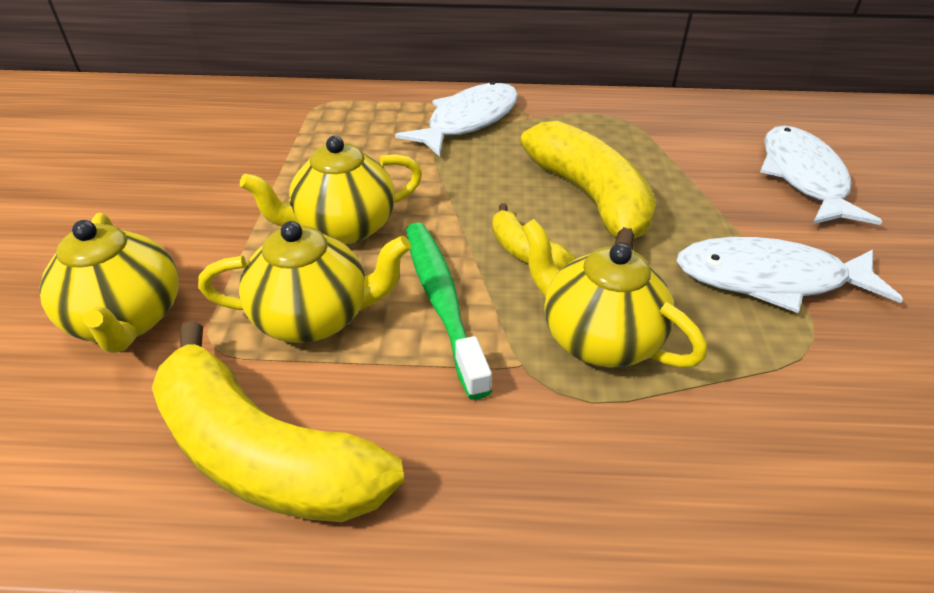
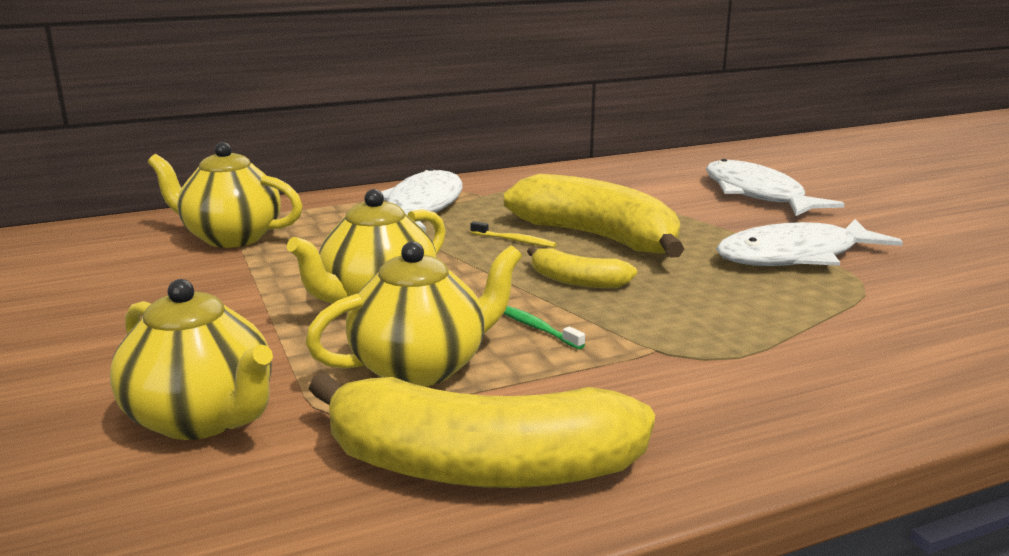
camera: 25 degrees left, 20 degrees down
green toothbrush [406,223,492,400] -> green toothbrush [503,306,585,349], size x0.44
yellow teapot [521,219,707,368] -> yellow teapot moved to [148,142,303,248]
none -> yellow toothbrush [470,221,557,248]

